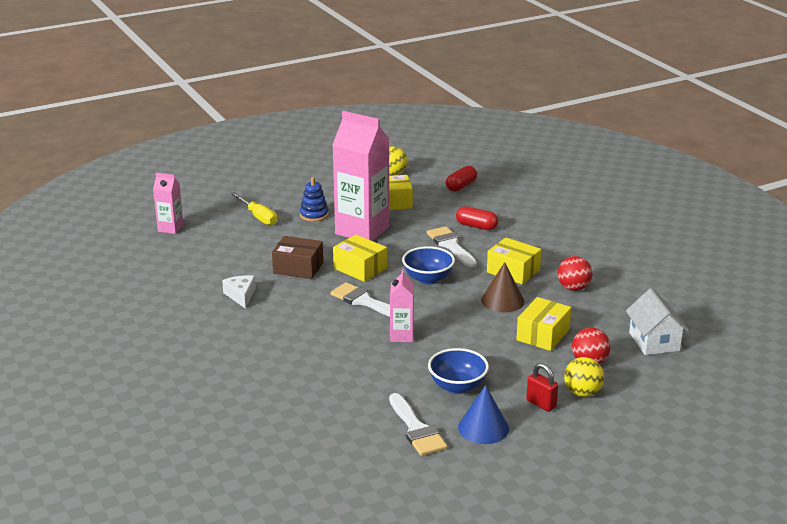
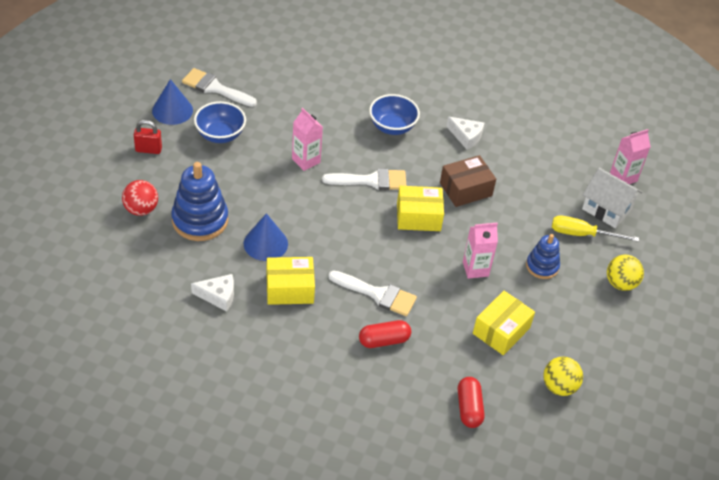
camera: 135 degrees right, 20 degrees up
pink carton [332,111,389,241] -> pink carton [463,223,498,279], size x0.49
blue bowl [402,246,455,284] -> blue bowl moved to [369,94,420,135]
brown cone [481,262,525,312] -> blue cone [244,213,288,261]
yellow box [516,297,571,351] -> blue stacking toy [171,162,228,241]
red ball [558,256,593,291] -> white cheese [191,274,234,312]
yellow ball [564,357,604,397] -> yellow ball moved to [607,255,644,291]
white house [626,289,689,355] -> white house moved to [582,168,643,228]

